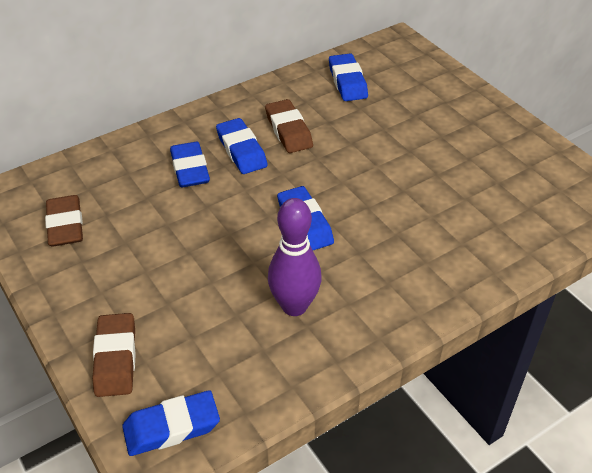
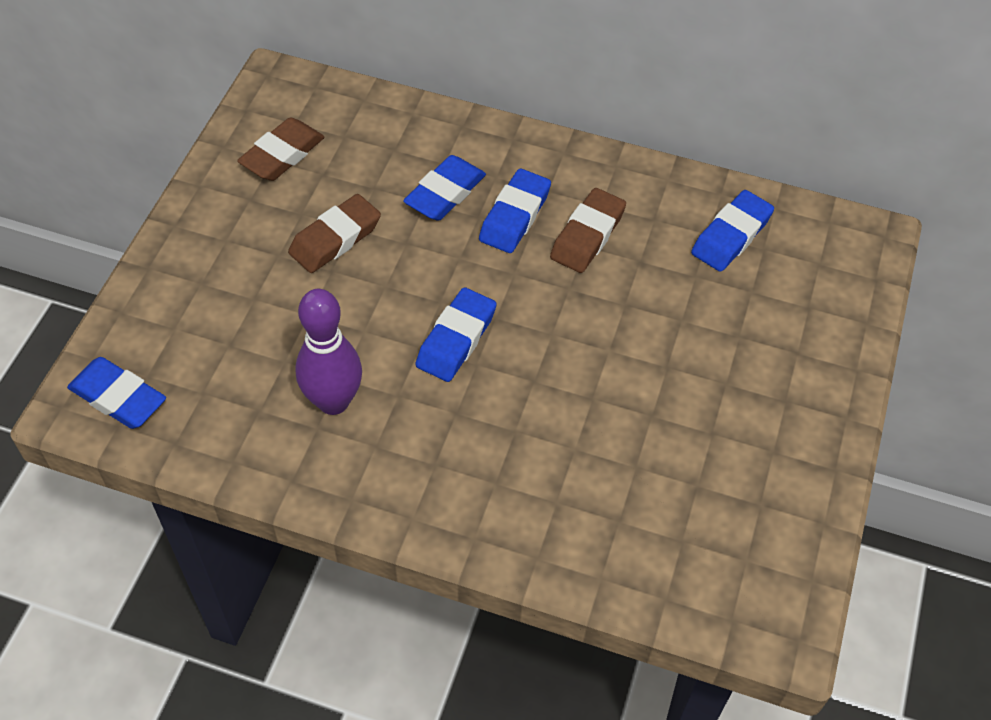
camera: 50 degrees right, 10 degrees up
brown eraser [92,313,136,397] -> brown eraser moved to [288,194,381,273]

